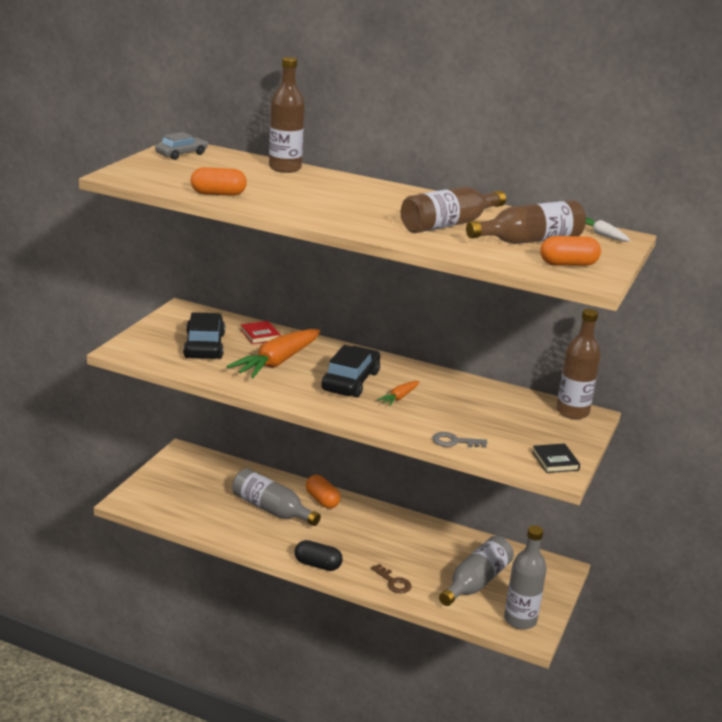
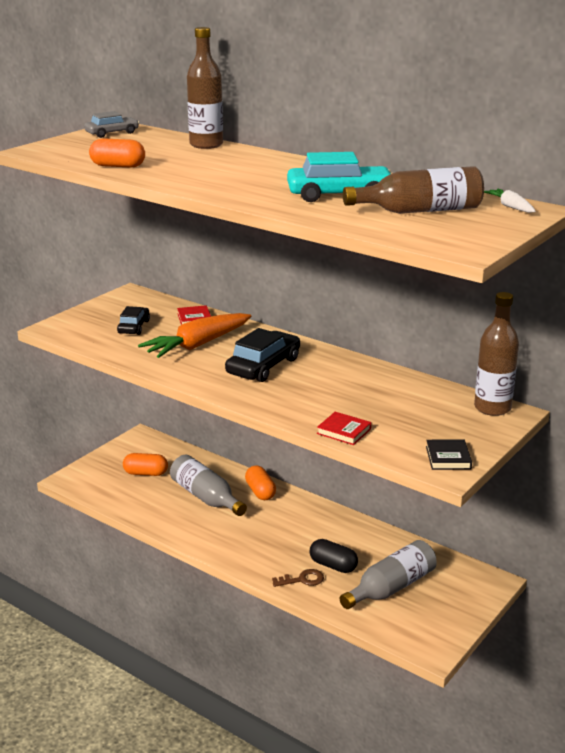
camera: 15 degrees right, 0 degrees up
black car [183,312,225,359] -> black car [117,306,150,335], size x0.61
black capsule [294,540,343,571] -> black capsule moved to [309,539,358,573]
brown key [371,564,412,593] -> brown key turned 75 degrees counterclockwise [272,569,324,587]
orange carrot [377,381,420,406] -> none
brown bottle [401,186,506,233] -> turquoise car [287,152,391,202]
grey key [432,432,487,448] -> red book [317,412,371,445]
grey bottle [504,526,547,630] -> none
orange capsule [540,236,601,266] -> orange capsule moved to [123,453,168,476]

